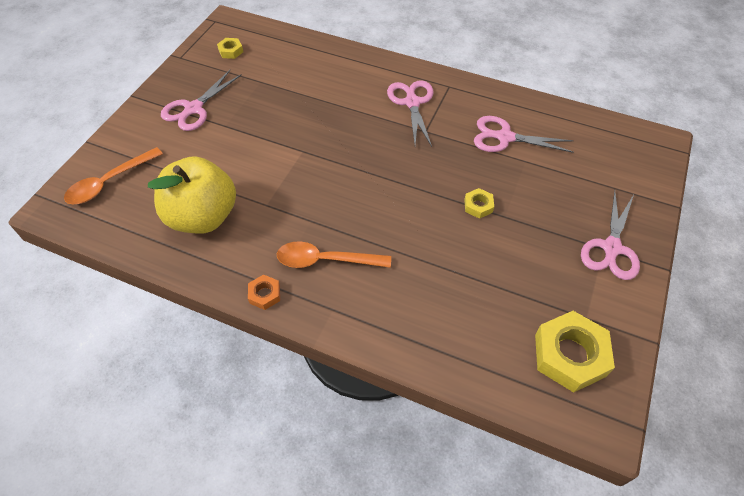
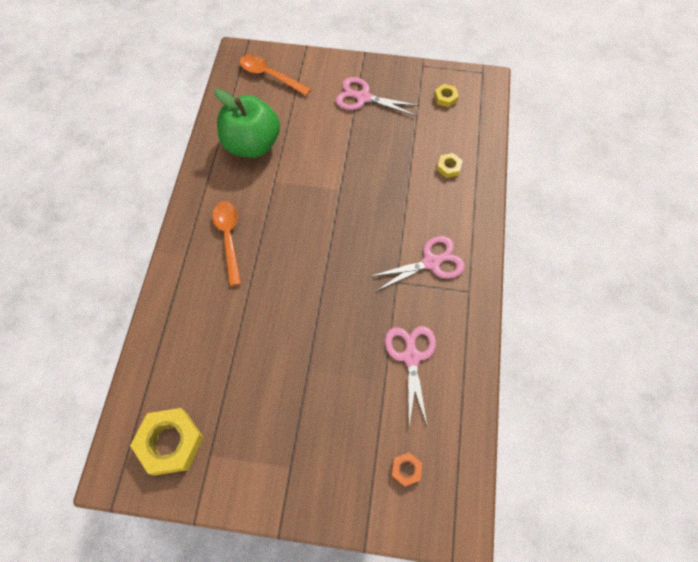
camera: 75 degrees right, 10 degrees up
yellow apple [148,156,236,234] -> green apple [214,89,280,158]
orange nut [248,275,280,310] -> orange nut moved to [391,452,422,487]
yellow nut [464,188,494,219] -> yellow nut moved to [437,153,463,178]
pink scissors [581,190,640,280] -> none

